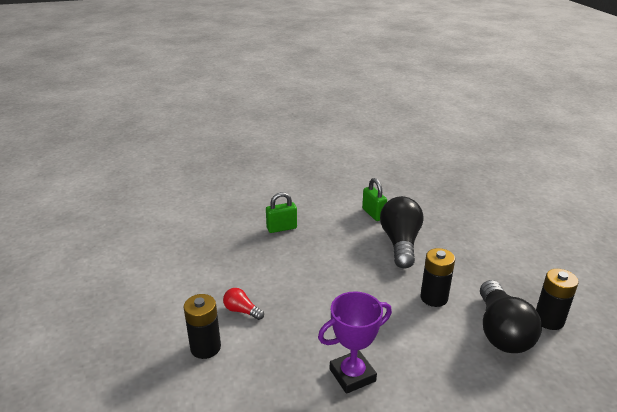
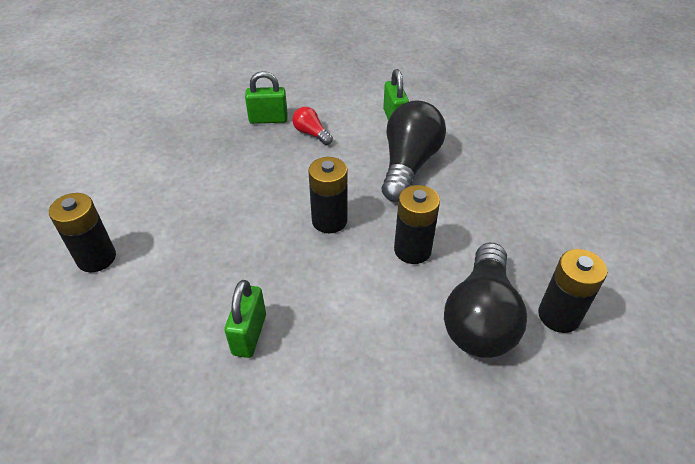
camera: 15 degrees right, 15 degrees up
red light bulb [223,288,264,320] -> red light bulb moved to [292,107,333,145]
purple trophy [318,291,392,394] -> green padlock [224,280,266,358]
none -> black battery [308,157,348,233]

